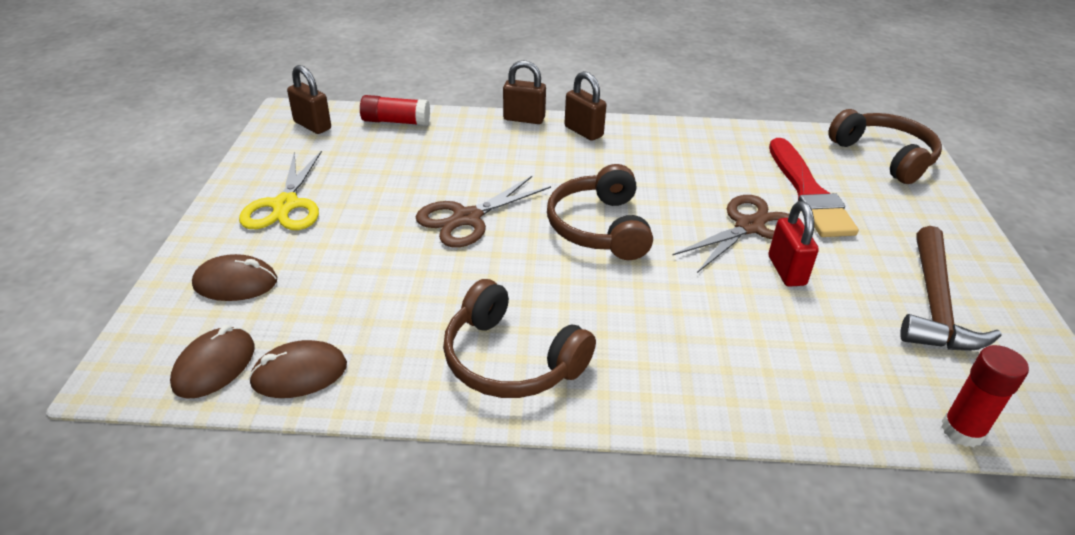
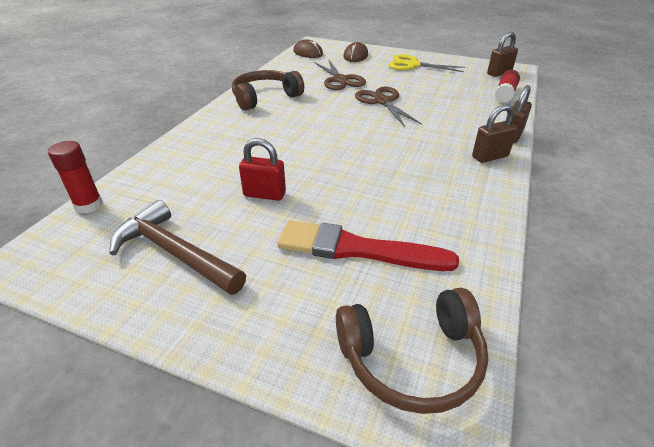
camera: 110 degrees right, 0 degrees up
brown mouse [249,340,347,398] -> none
brown headphones [547,164,653,260] -> none
brown scissors [673,195,789,273] -> brown scissors moved to [314,59,366,90]

